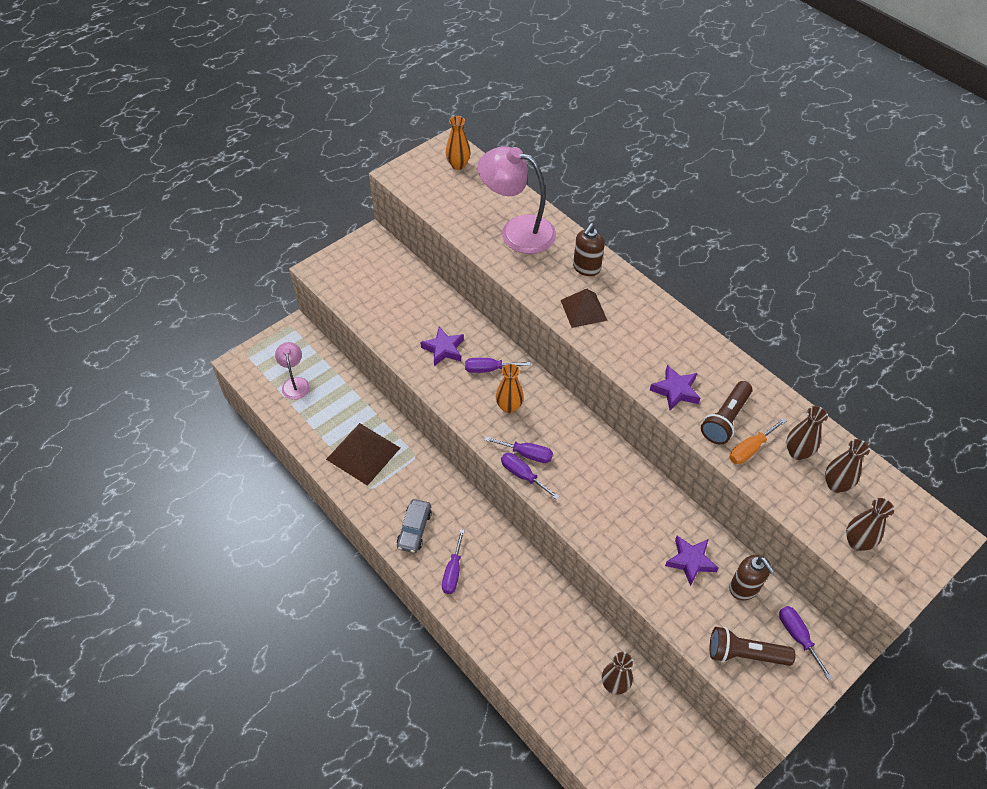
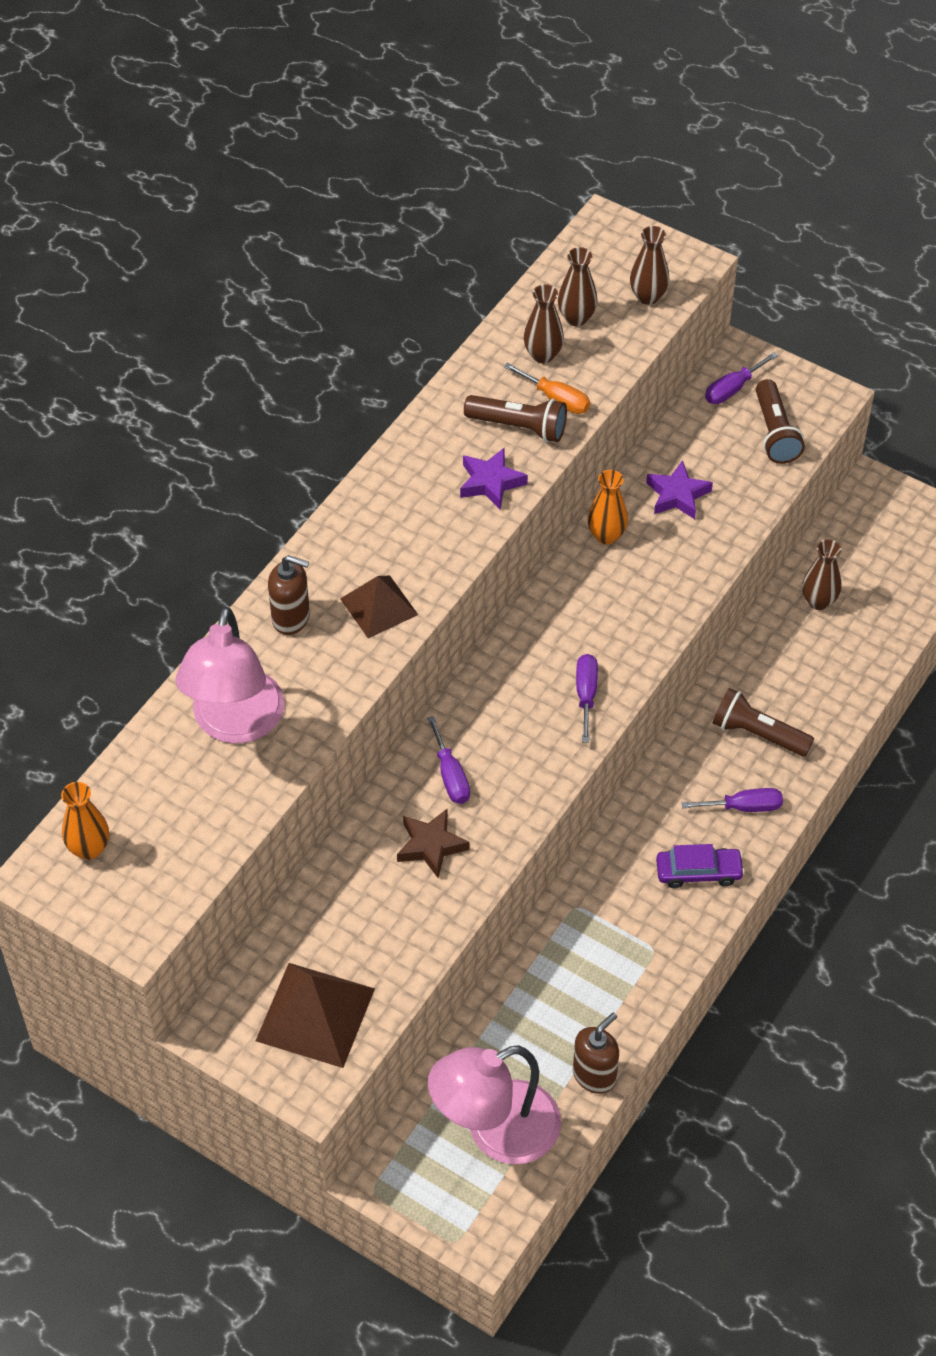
camera: 105 degrees left, 0 degrees up
pink lamp [275,342,310,400] -> pink lamp [428,1046,561,1164], size x1.85
brown pyramid [326,423,400,486] -> brown pyramid moved to [256,963,375,1068]
grey car [397,499,432,553] -> purple car [656,844,745,888]
purple star [420,327,464,366] -> brown star [397,808,469,878]
orange vase [496,364,524,413] -> orange vase moved to [588,470,628,544]
purple screwdriver [501,453,560,500] -> none
brown soap dispenser [729,555,775,600] -> brown soap dispenser moved to [573,1013,619,1094]
none -> brown flashlight [713,688,814,757]

